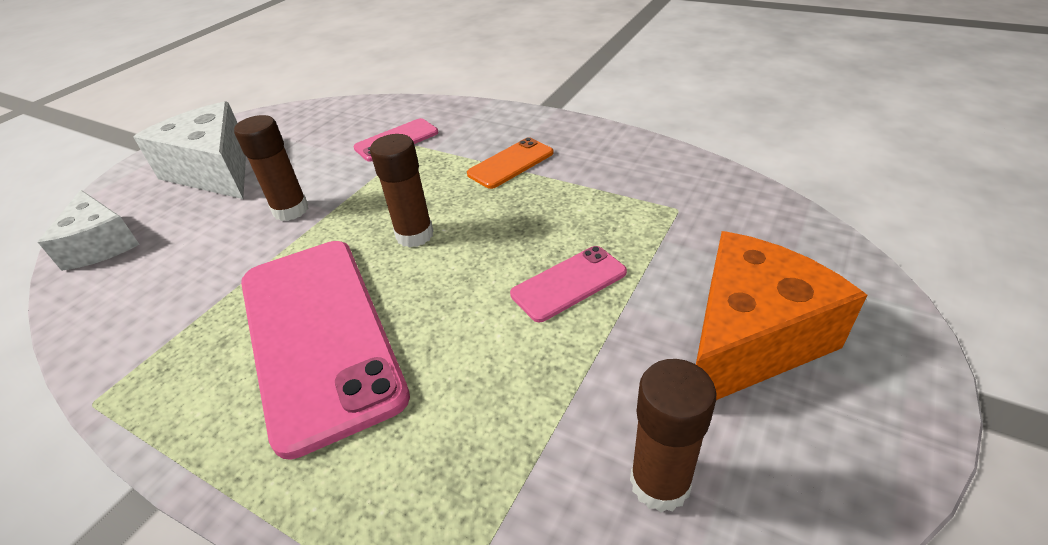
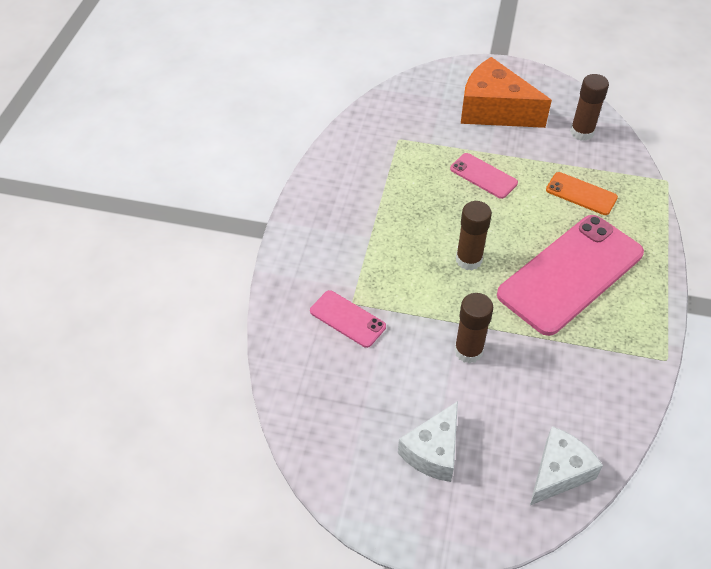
camera: 110 degrees left, 10 degrees up
white cheese [133,101,246,199] -> white cheese [398,401,458,482], size x0.65
orange phone [467,137,553,189] -> orange phone moved to [546,172,618,215]

